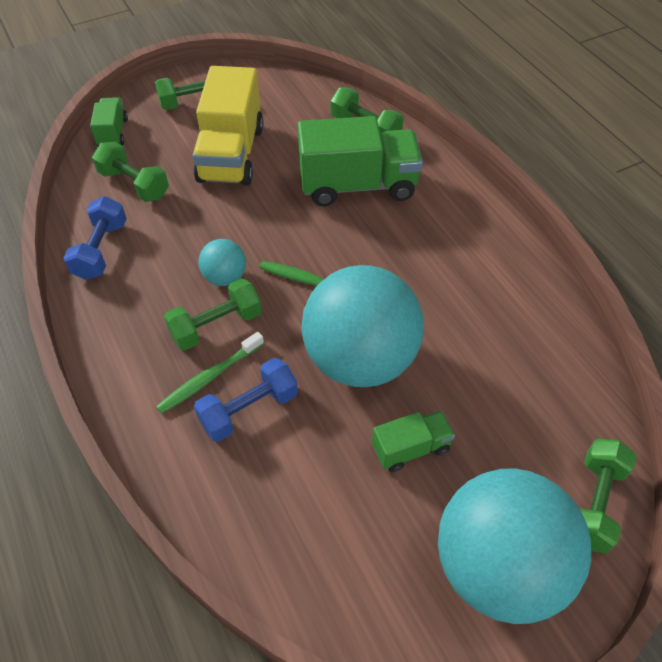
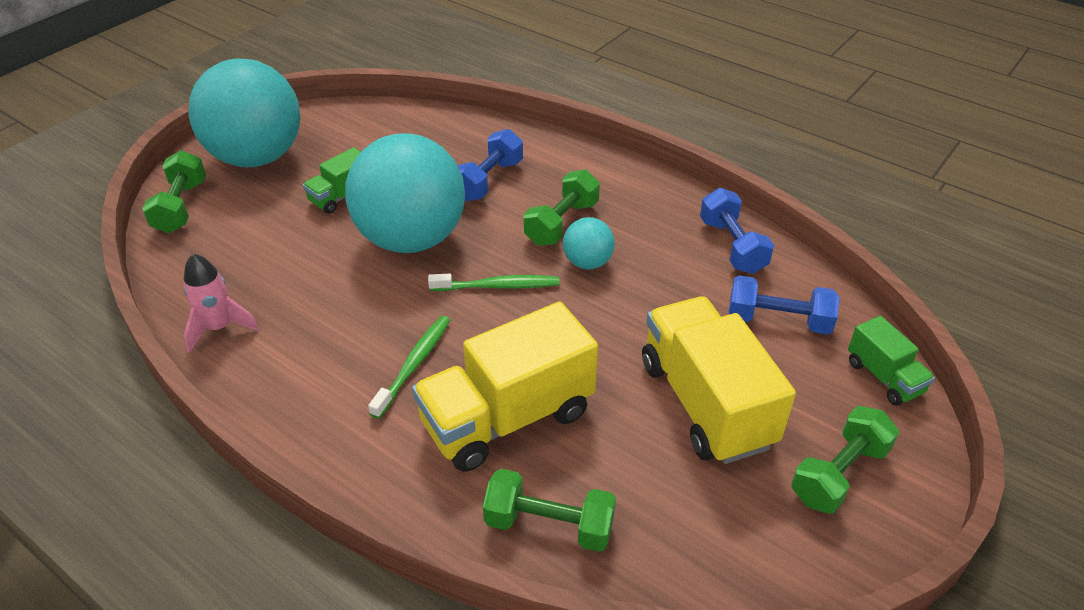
camera: 155 degrees right, 10 degrees down
green dumbbell [92,142,169,202] -> blue dumbbell [729,275,840,335]
green toothbrush [156,332,264,414] -> green toothbrush moved to [368,316,450,419]
green truck [298,116,423,206] -> yellow truck [412,301,598,472]
none -> pink rocket [184,253,259,353]

